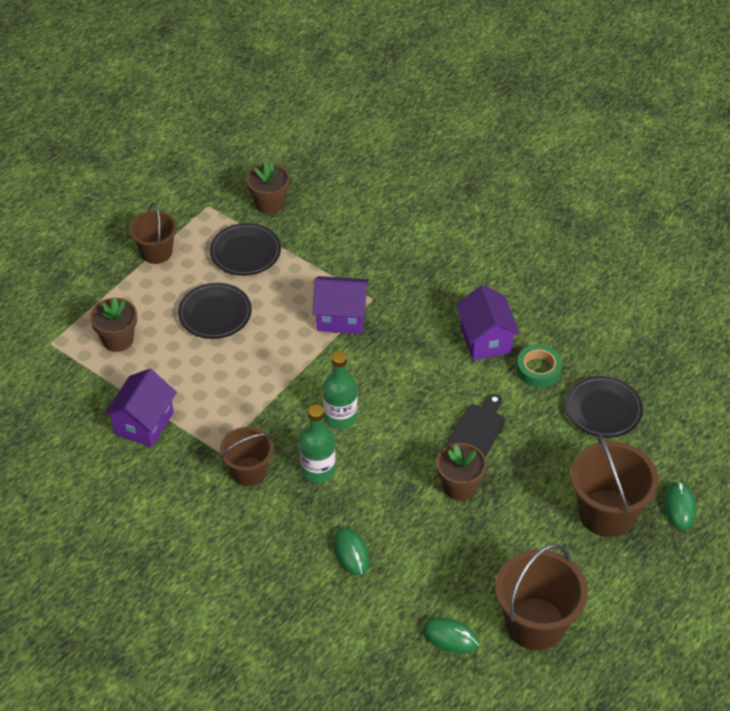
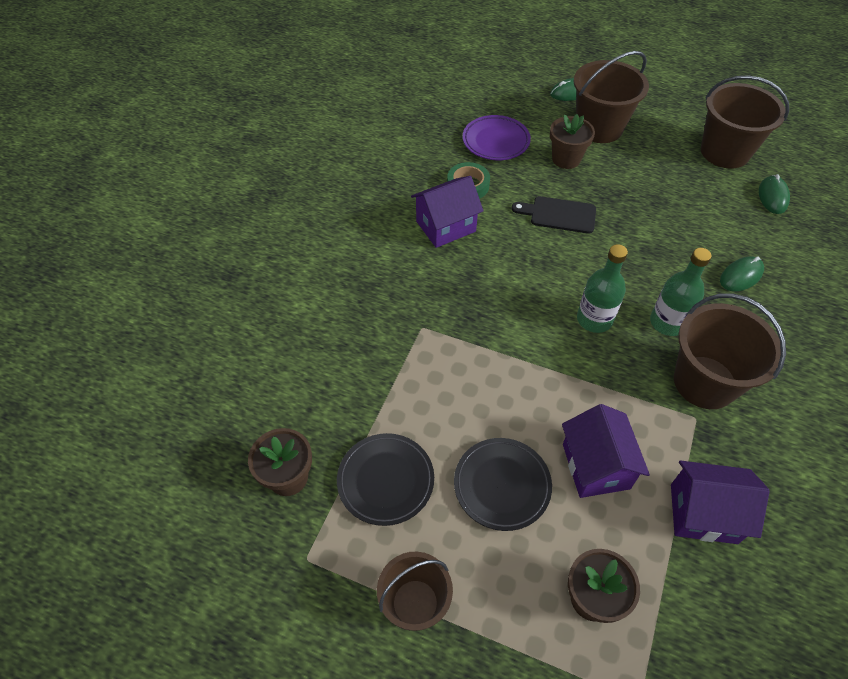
camera: 105 degrees left, 5 degrees up
brown bucket [220,427,274,486] -> brown bucket [674,293,786,409], size x1.57
purple house [313,276,369,334] -> purple house moved to [562,404,650,498]
brown flower pot [436,443,487,501] -> brown flower pot moved to [550,114,595,169]
black plate [565,376,643,438] -> purple plate [463,115,531,160]

